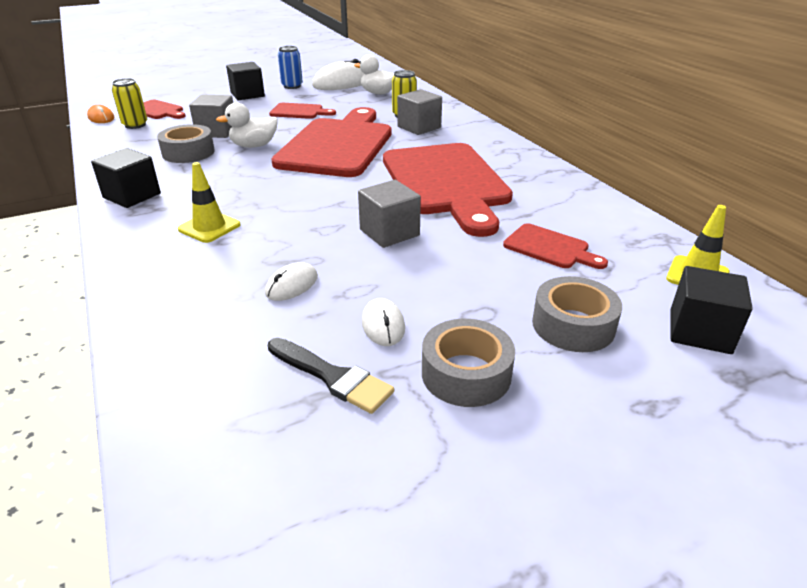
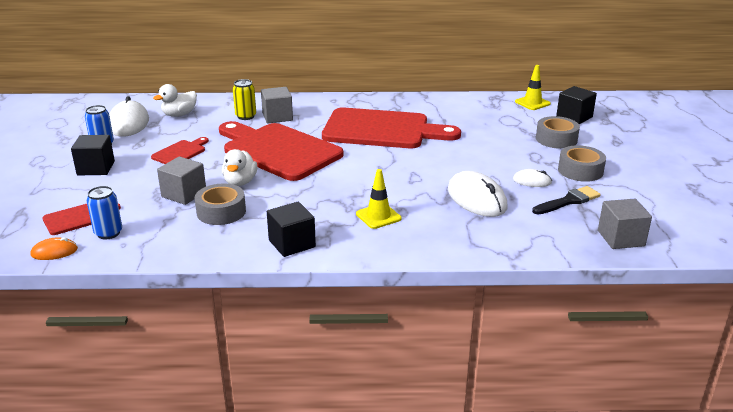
camera: 65 degrees left, 5 degrees down
yellow can [112,78,147,129] -> blue can [87,186,122,239]
white mouse [265,262,318,301] -> white mouse [448,171,508,217], size x1.94
grey cube [358,180,421,248] -> grey cube moved to [598,199,652,249]
red cutting board [503,223,608,269] -> none

